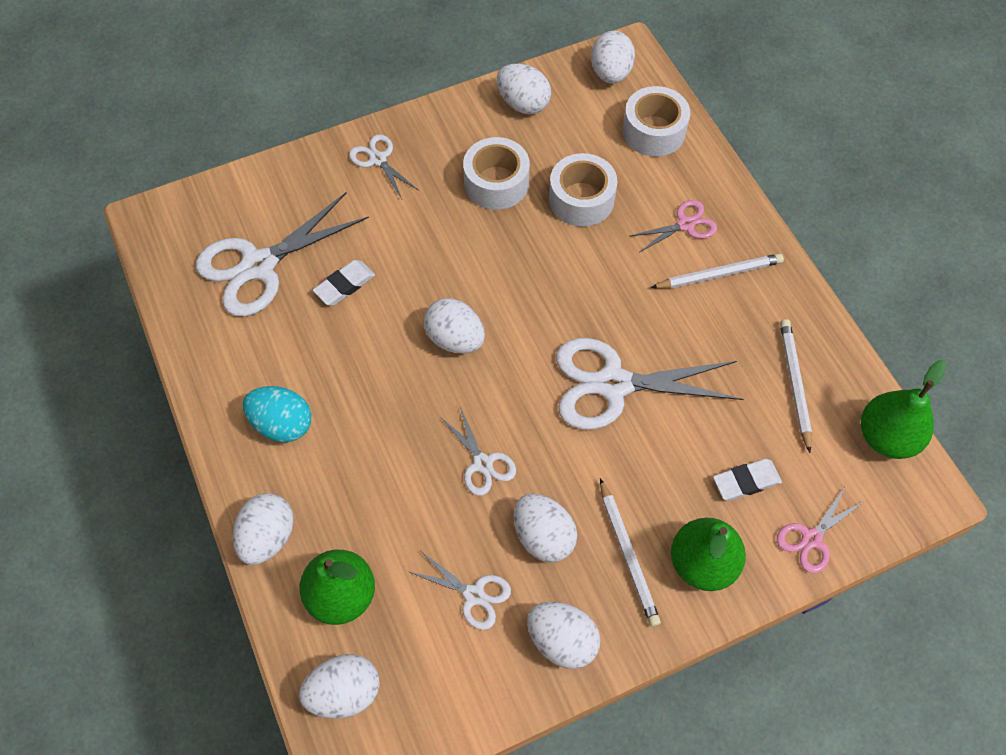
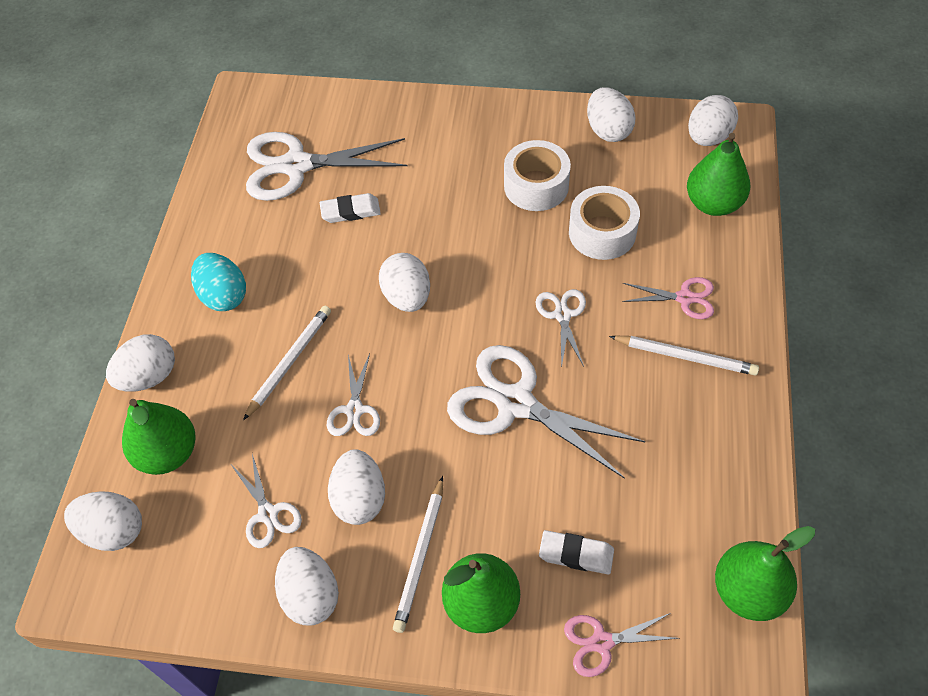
camera: 35 degrees right, 5 degrees down
white scissors [349,134,418,199] -> white scissors moved to [535,289,586,368]
white tape [622,86,690,157] -> green pear [687,133,750,216]
white pencil [780,319,812,453] -> white pencil moved to [243,306,331,420]

